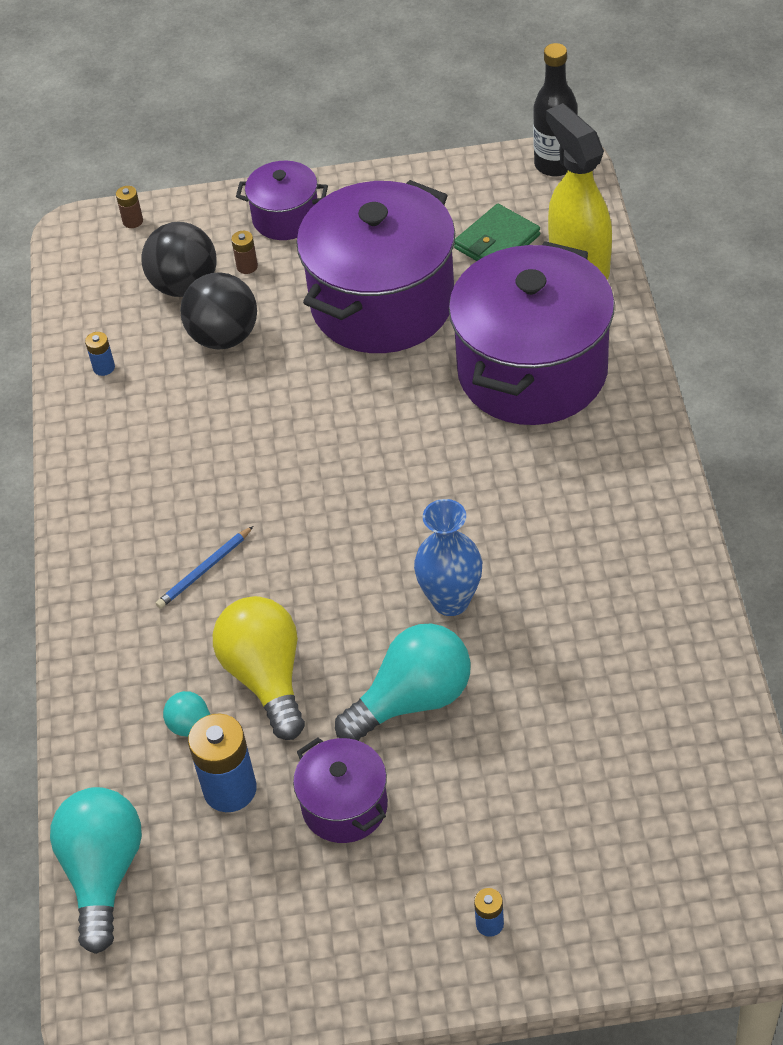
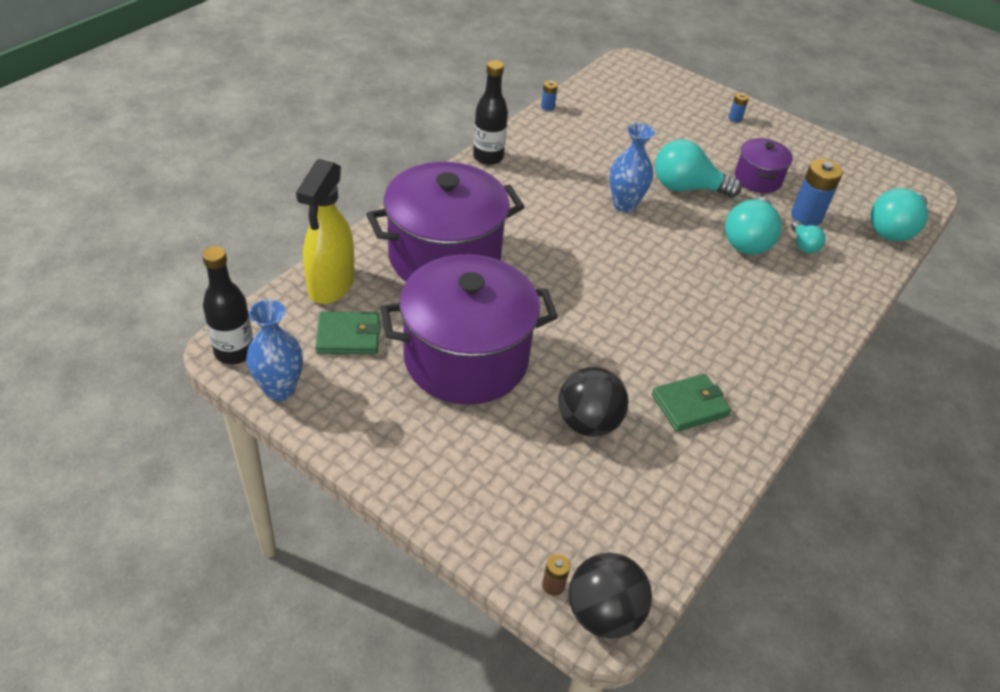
camera: 145 degrees left, 5 degrees down
blue battery [85,332,115,376] -> blue battery moved to [541,81,558,111]
black ball [141,222,217,297] -> black ball moved to [569,553,652,639]
blue pencil [156,526,253,609] -> none
yellow light bulb [213,596,305,740] -> turquoise light bulb [725,197,782,254]
brown battery [231,231,258,274] -> none
purple pot [236,161,328,240] -> none
none -> blue vase [246,299,303,401]
none -> black bottle [473,60,508,165]
none -> green wallet [652,374,731,432]

